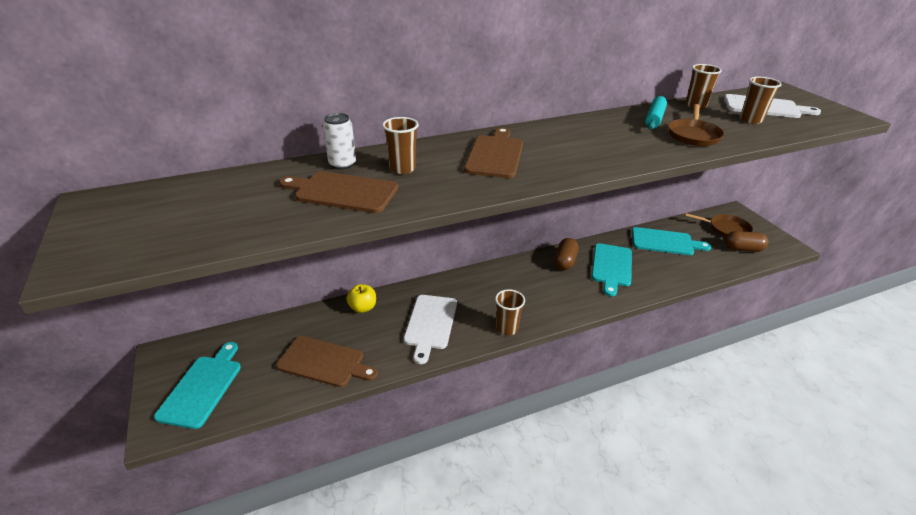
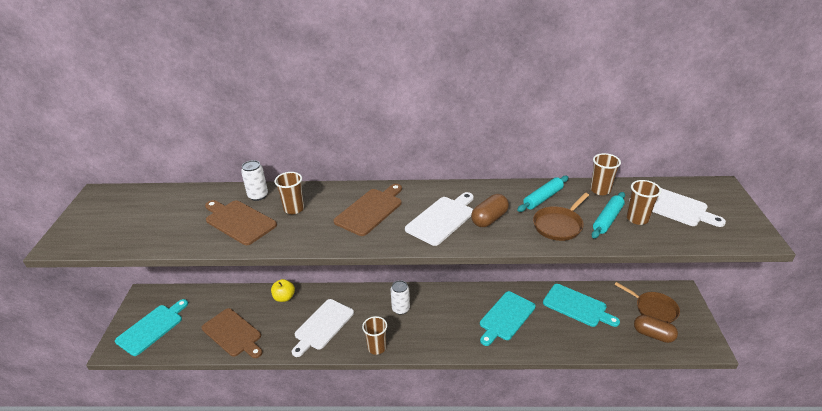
camera: 25 degrees right, 0 degrees up
brown capsule [554,238,579,270] -> brown capsule moved to [471,194,509,227]
none -> white can [391,280,410,315]
none -> white cutting board [405,192,474,246]
none -> turquoise rolling pin [592,192,625,239]

